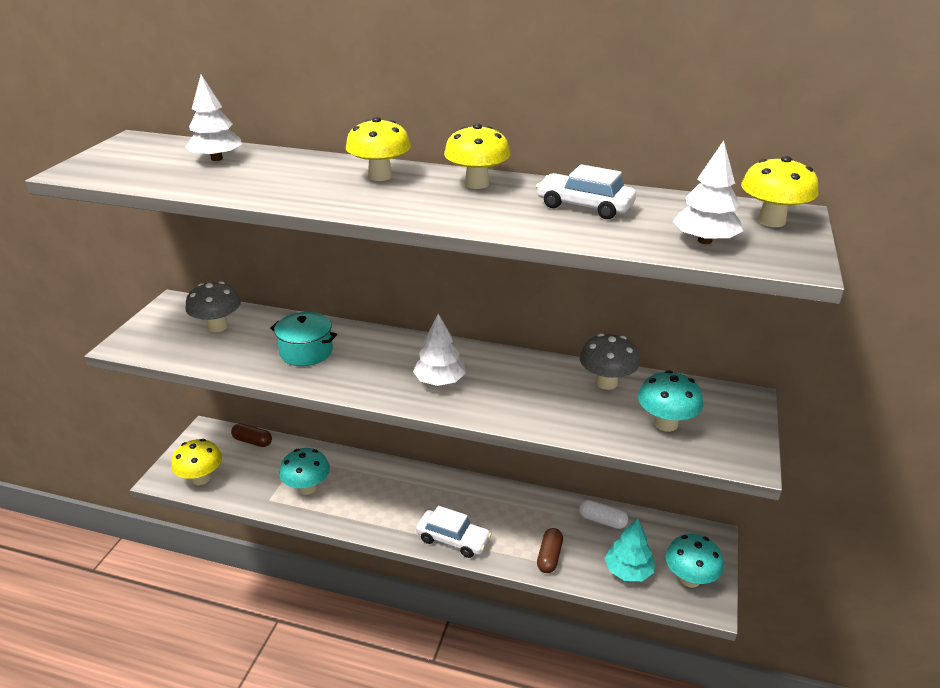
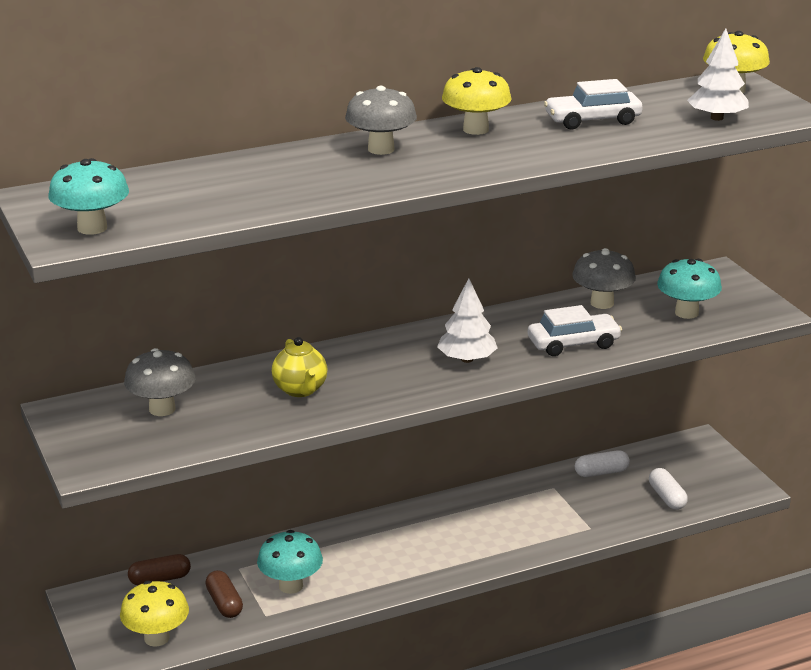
camera: 40 degrees left, 5 degrees down
white tree [185,75,242,161] -> none
turquoise pot [270,312,337,366] -> yellow teapot [272,337,327,397]
yellow mushroom [346,117,411,181] -> grey mushroom [345,86,417,155]
white car [416,506,492,558] -> white car moved to [528,305,622,356]
brown capsule [537,528,563,573] -> brown capsule moved to [205,570,243,618]
turquoise tree [605,518,654,581] -> white capsule [649,468,688,510]
turquoise mushroom [665,534,724,588] -> turquoise mushroom moved to [48,158,129,235]

